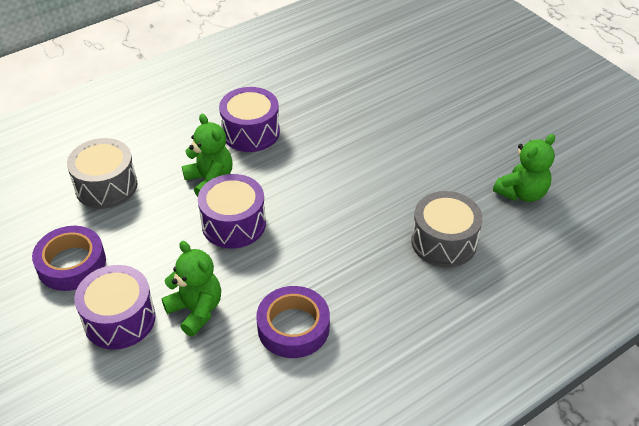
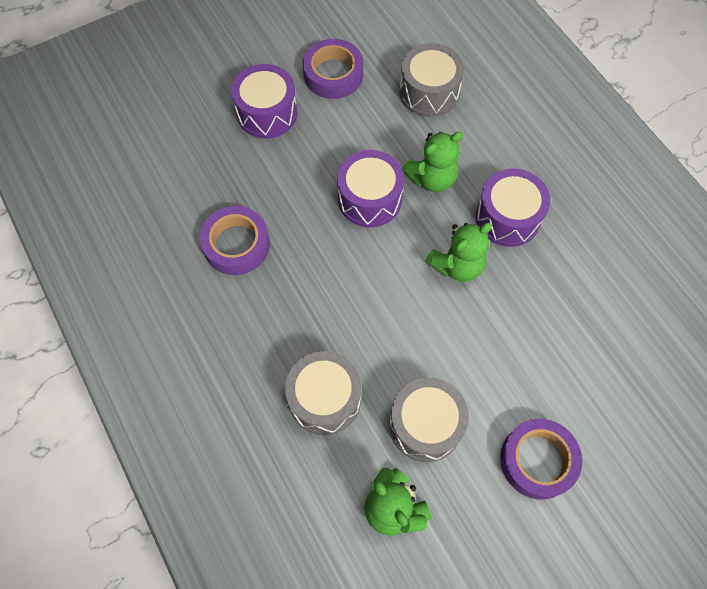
camera: 95 degrees right, 20 degrees up
green teddy bear [161,241,221,337] -> green teddy bear moved to [425,223,492,282]
none -> grey drum [389,378,469,462]
none -> purple tape [500,419,582,499]

